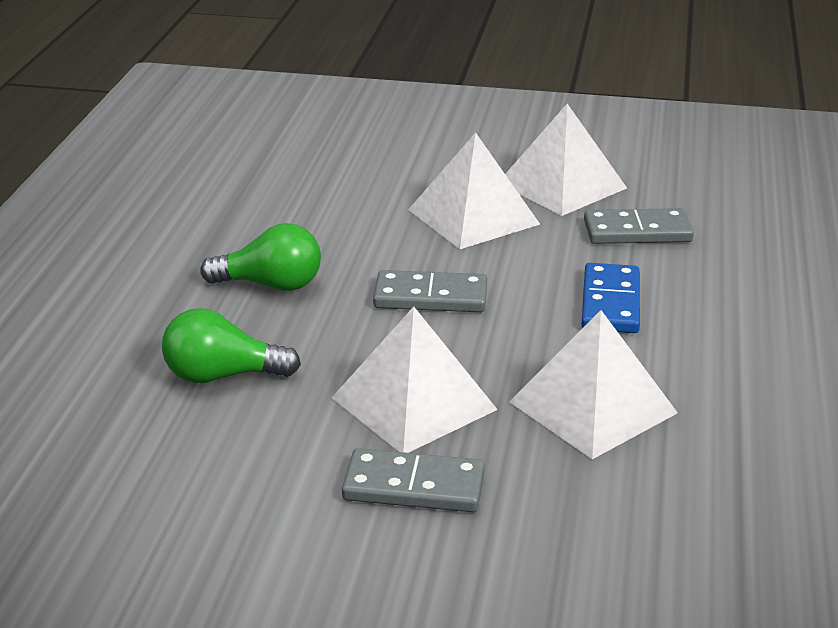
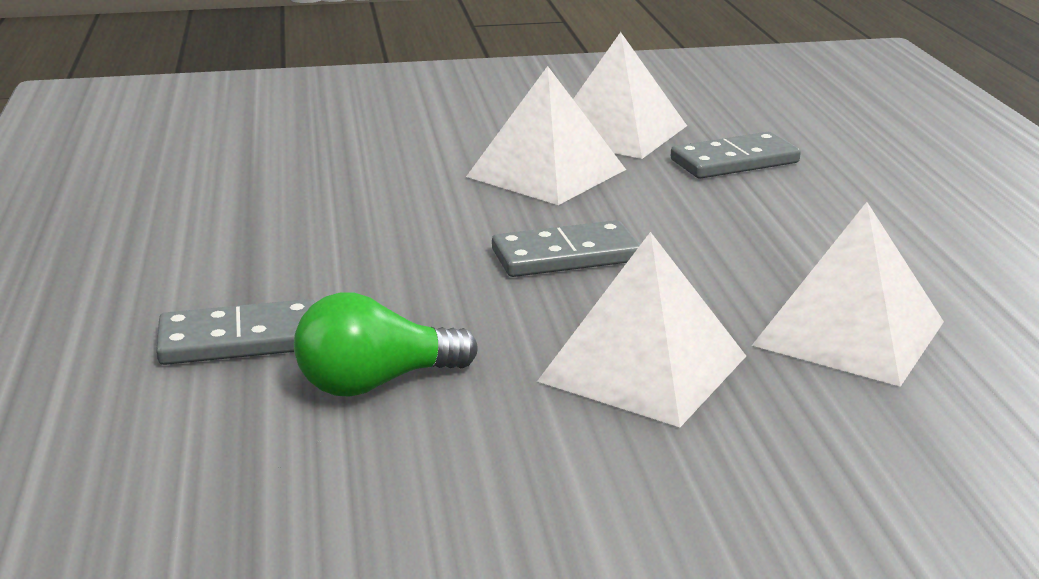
camera: 20 degrees left, 5 degrees down
green light bulb [200,223,321,291] -> none
grey domino [342,448,485,512] -> grey domino moved to [156,299,315,365]
blue domino [582,263,640,333] -> none

